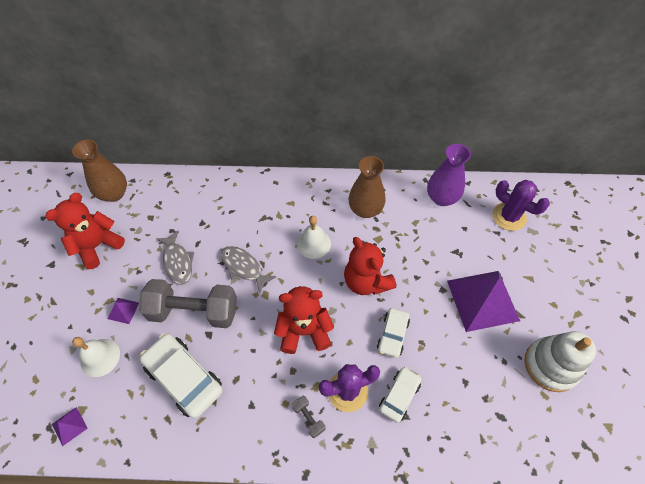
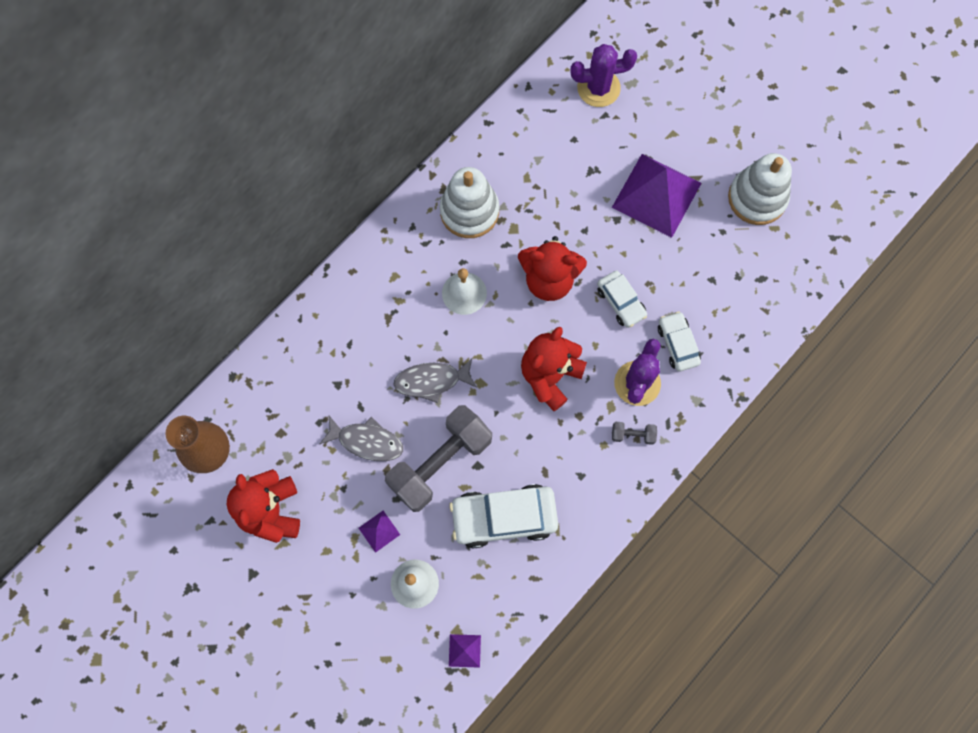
camera: 50 degrees left, 15 degrees up
brown vase [348,156,385,218] -> white stacking toy [440,167,499,238]
purple vase [427,144,471,206] -> none

